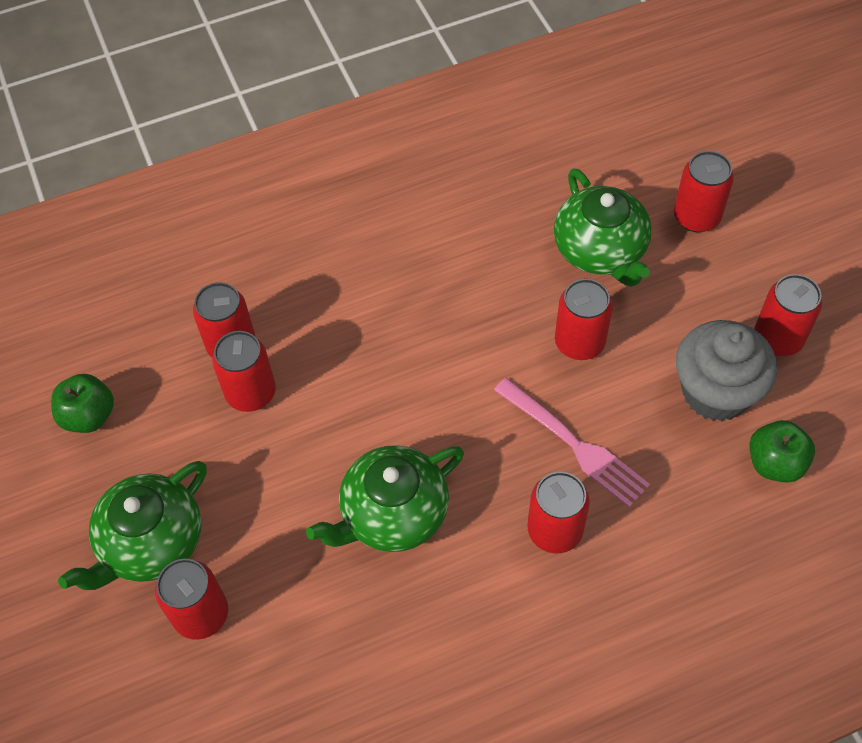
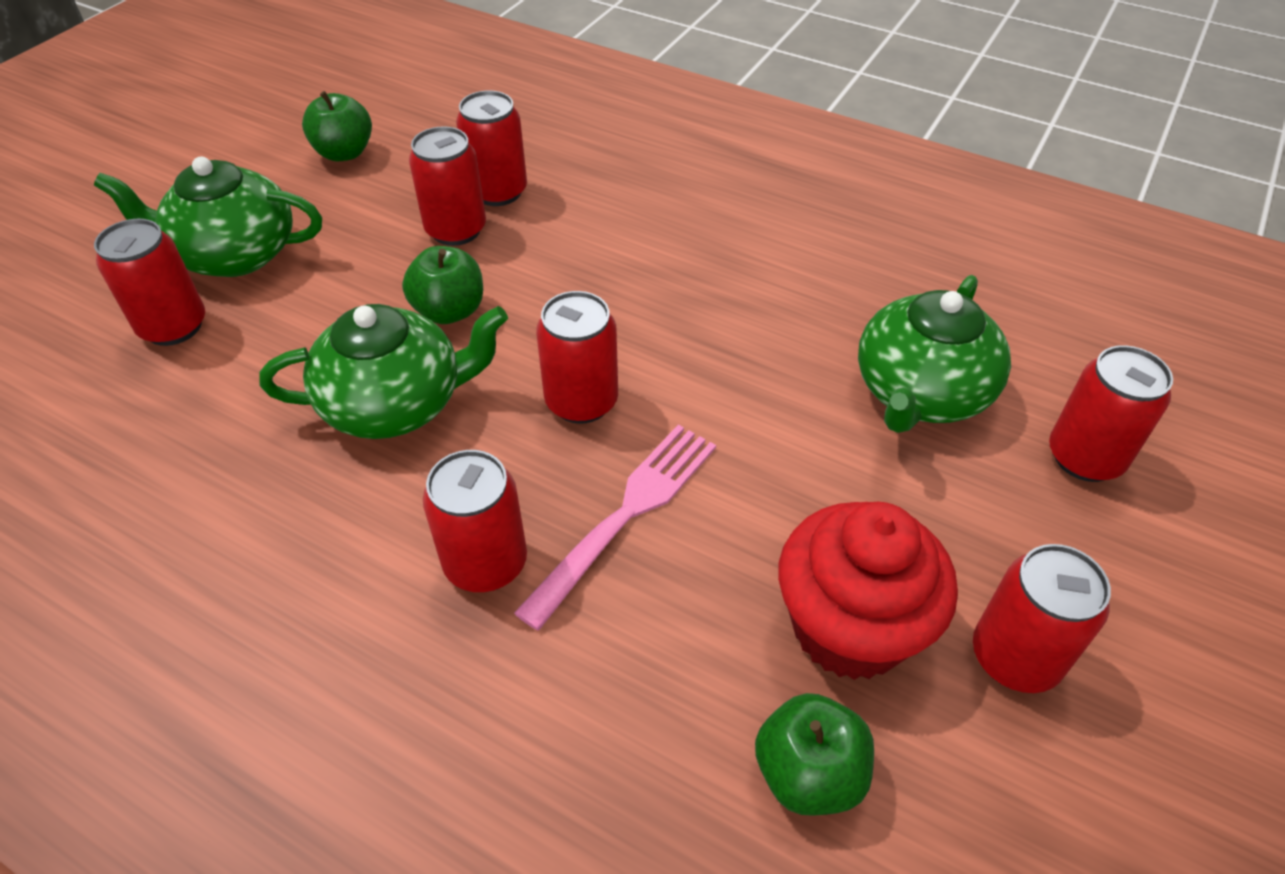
camera: 50 degrees right, 10 degrees down
green teapot [306,445,464,552] -> green teapot turned 150 degrees clockwise [259,304,508,439]
pink fork [494,378,650,507] -> pink fork turned 150 degrees counterclockwise [514,425,716,631]
red can [555,279,613,360] -> red can moved to [536,291,618,424]
grey cupcake [676,320,777,421] -> red cupcake [778,502,958,680]
none -> green apple [402,246,483,324]

